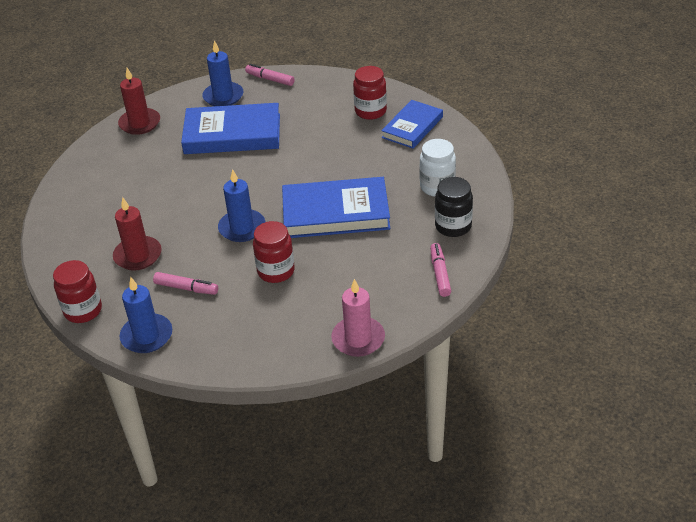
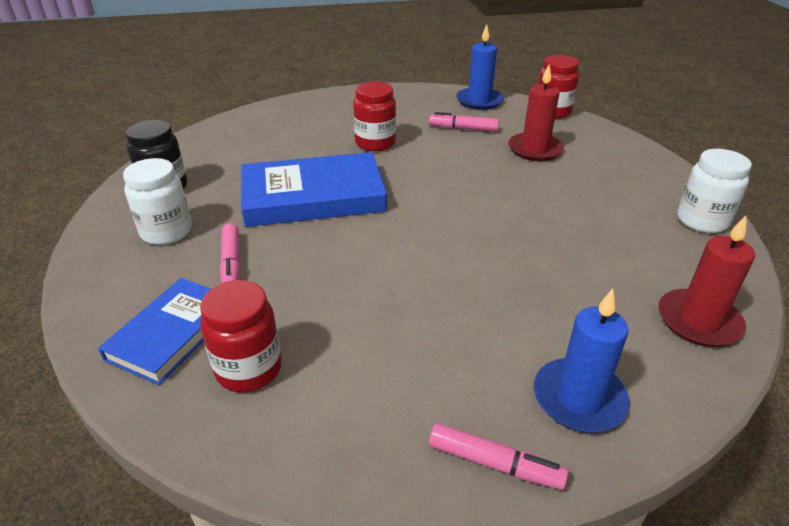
camera: 170 degrees right, 5 degrees down
blue book [181,103,280,154] -> none
blue candle [218,169,265,242] -> none
pink candle [331,279,385,357] -> none
pink marker [430,243,451,297] -> pink marker moved to [220,223,240,283]
none -> white jar [677,149,752,233]

